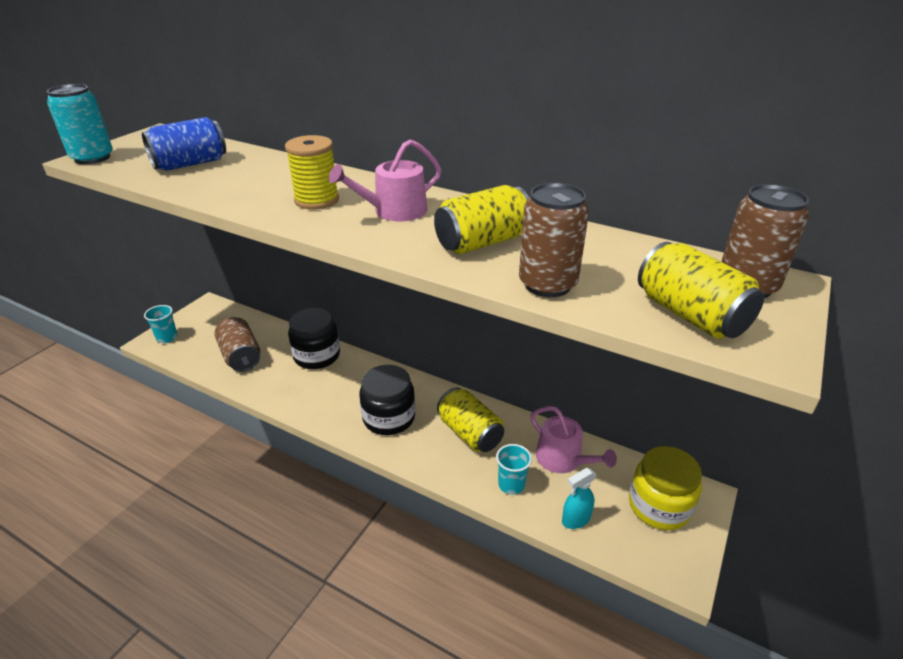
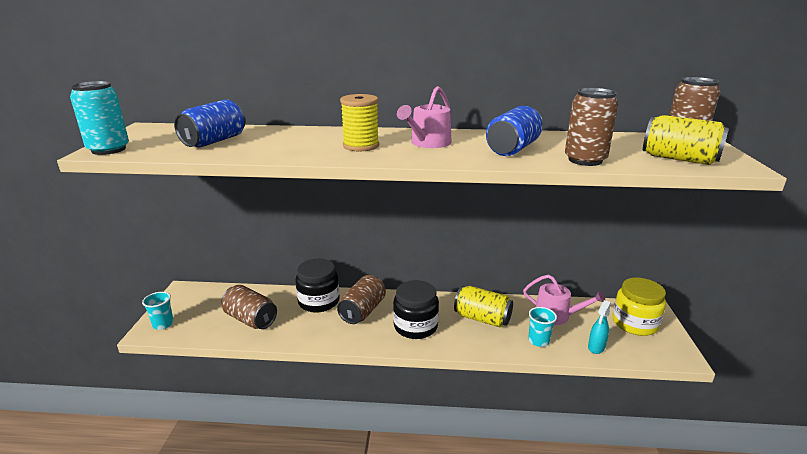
camera: 25 degrees left, 10 degrees down
yellow can [434,185,529,254] -> blue can [486,106,543,156]
none -> brown can [337,275,386,324]

